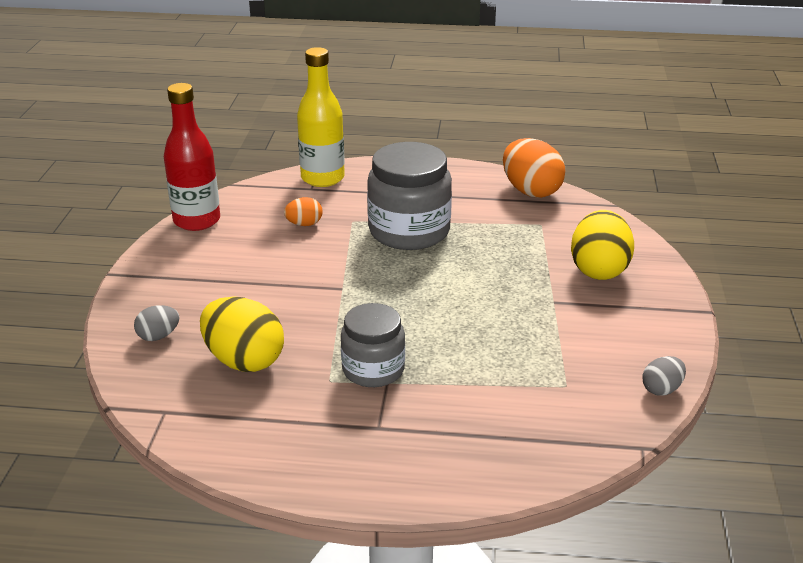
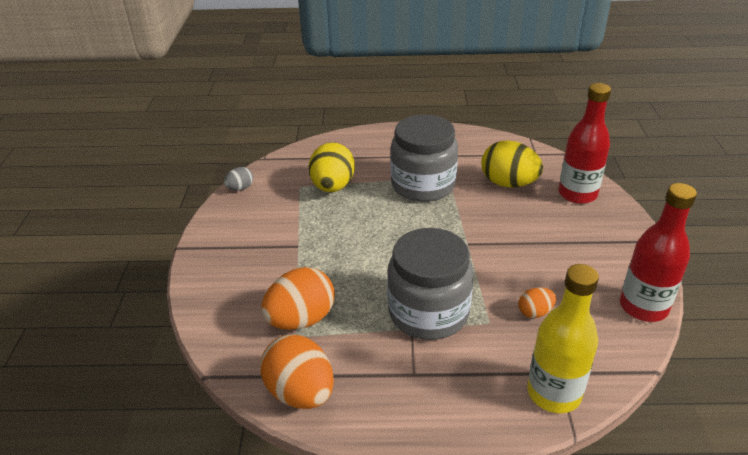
camera: 175 degrees right, 5 degrees up
grey egg [134,305,180,341] -> red bottle [558,83,611,204]
grey jar [341,303,405,387] -> grey jar [390,115,458,202], size x1.59
yellow egg [571,210,634,280] -> yellow egg moved to [309,142,355,192]
none -> orange egg [261,267,335,330]

